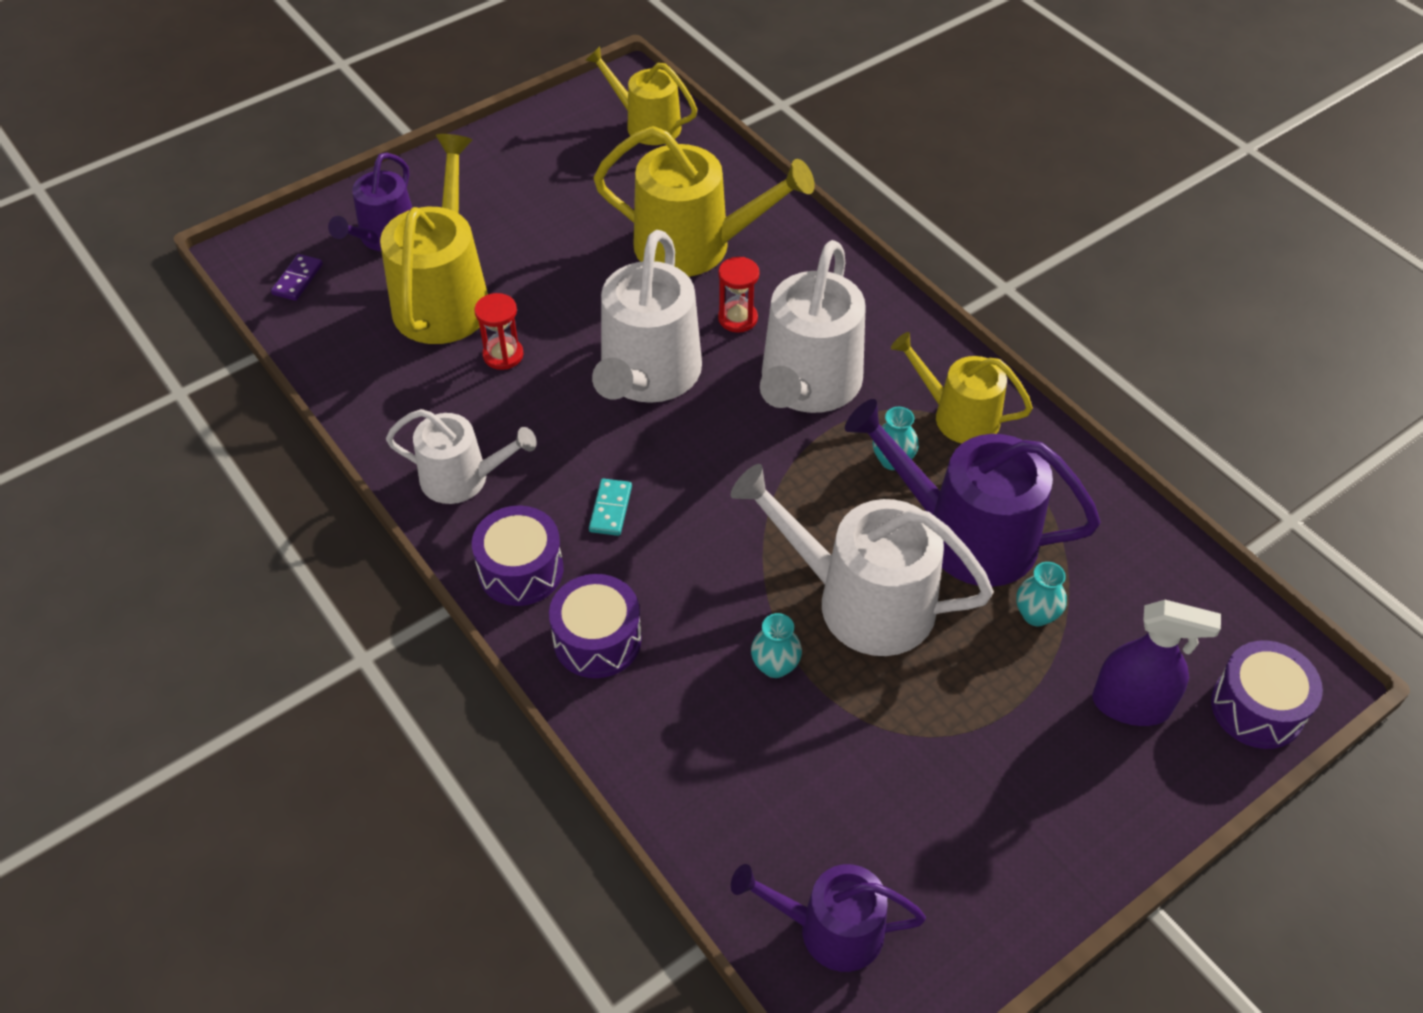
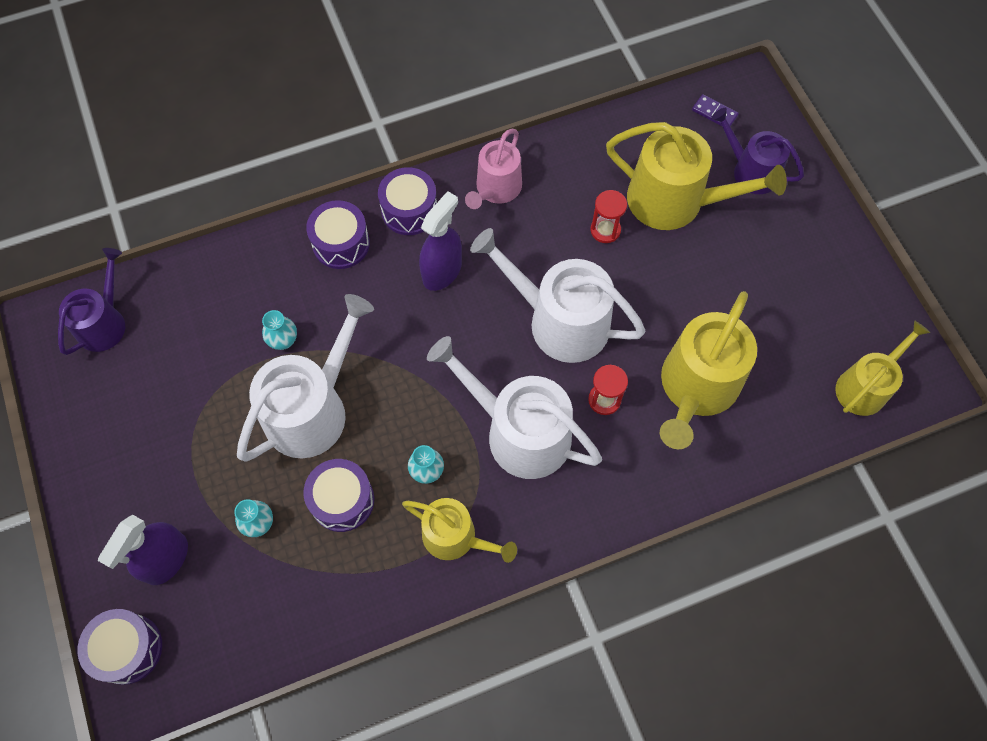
camera: 105 degrees right, 15 degrees up
white watering can [386,409,537,504] -> pink watering can [465,129,522,209]
turquoise domino [589,478,632,536] -> purple spray bottle [419,191,462,291]
purple watering can [845,399,1101,587] -> purple drum [303,459,374,532]
yellow watering can [891,332,1033,444] -> yellow watering can turned 75 degrees clockwise [402,498,517,563]

